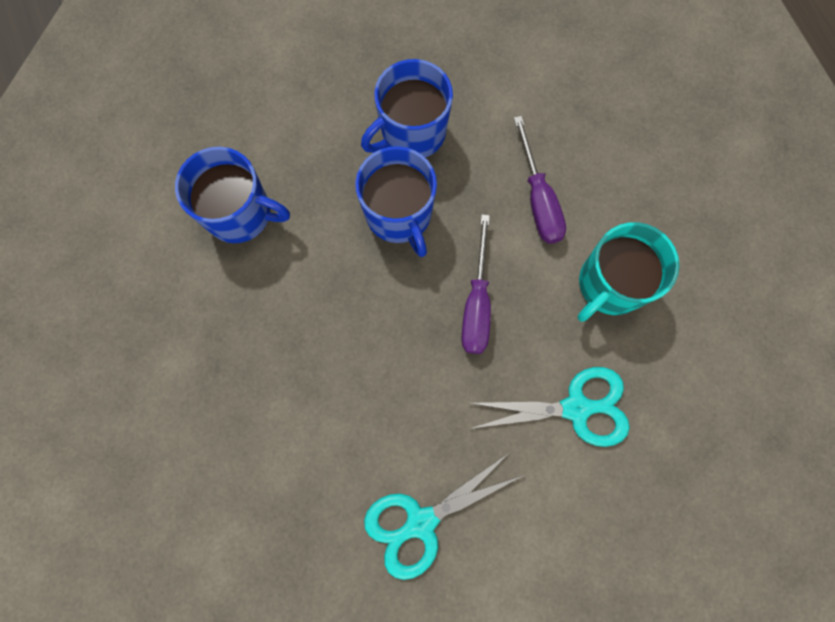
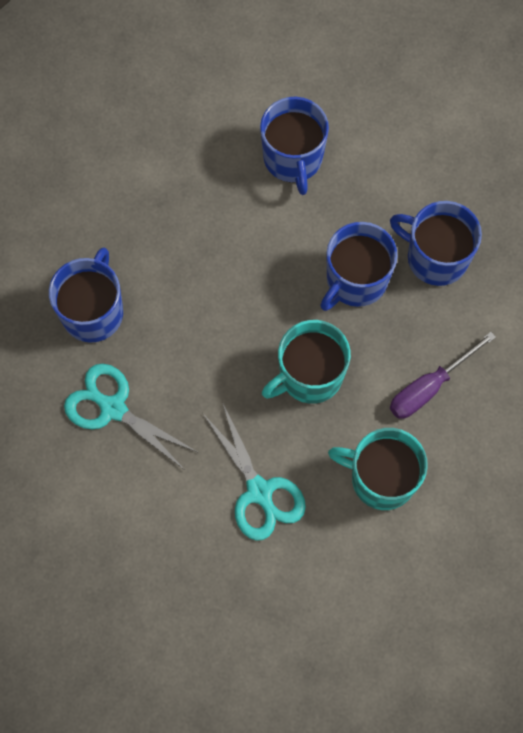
camera: 65 degrees right, 5 degrees down
purple screwdriver [461,214,491,354] -> turquoise mug [262,320,351,404]
none -> blue mug [49,247,123,343]

